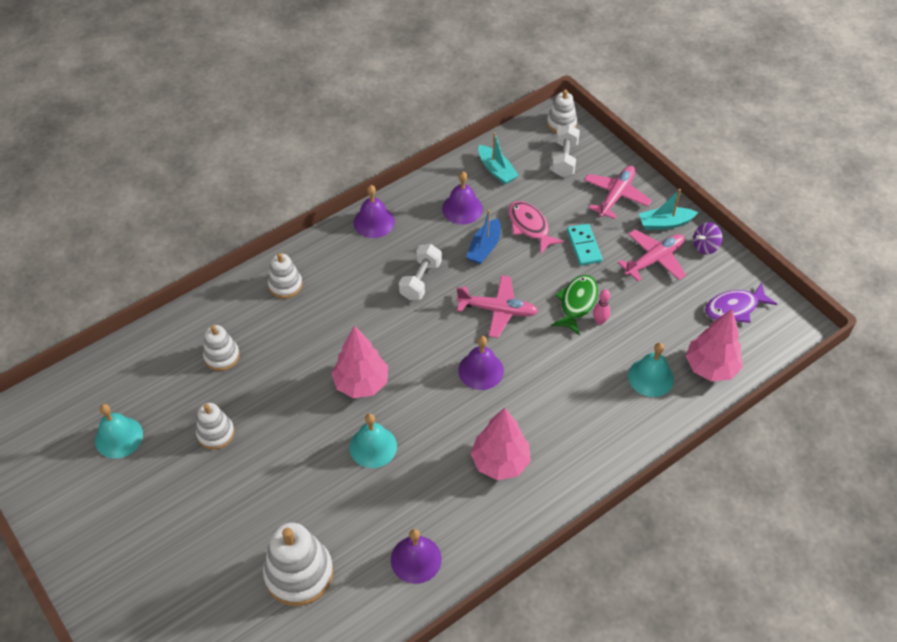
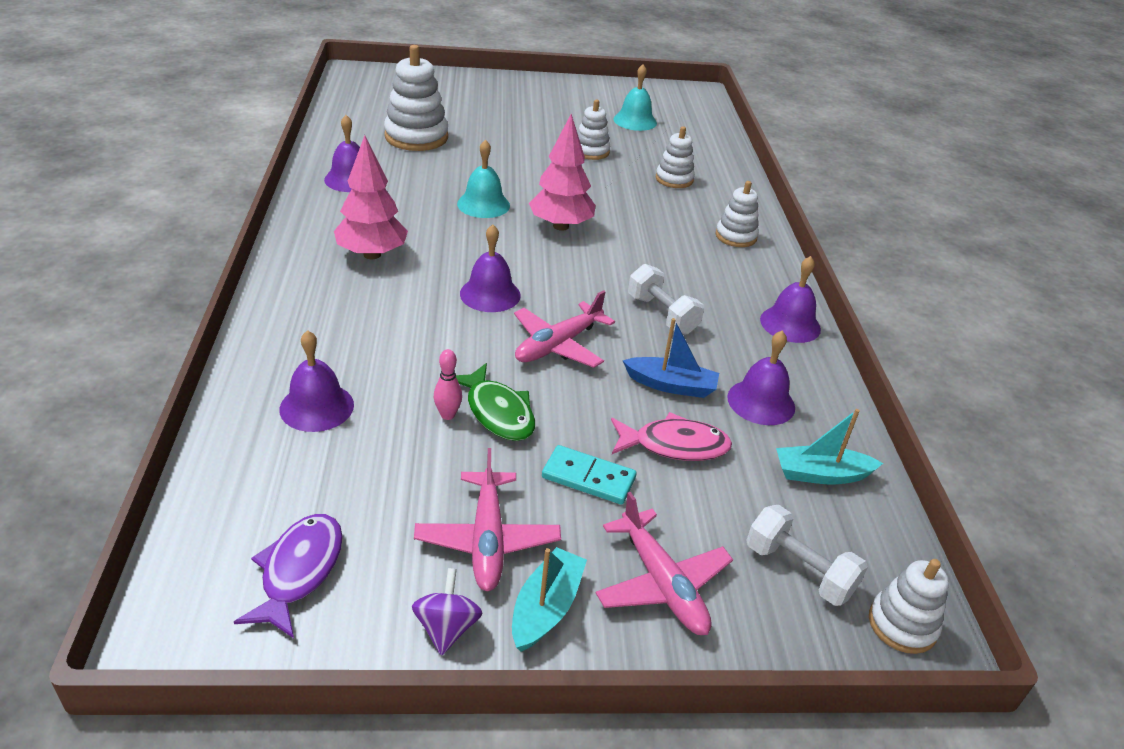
camera: 120 degrees right, 15 degrees down
blue boat [466,210,501,265] -> blue boat turned 135 degrees clockwise [623,318,719,398]
turquoise bell [628,343,674,397] -> purple bell [279,330,354,432]
pink tree [686,309,743,381] -> none

